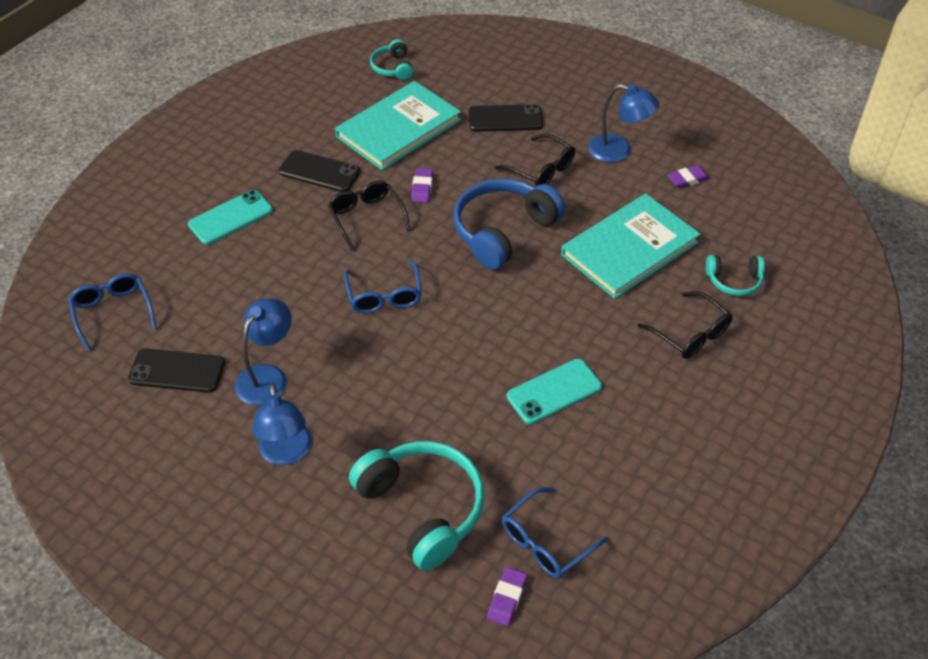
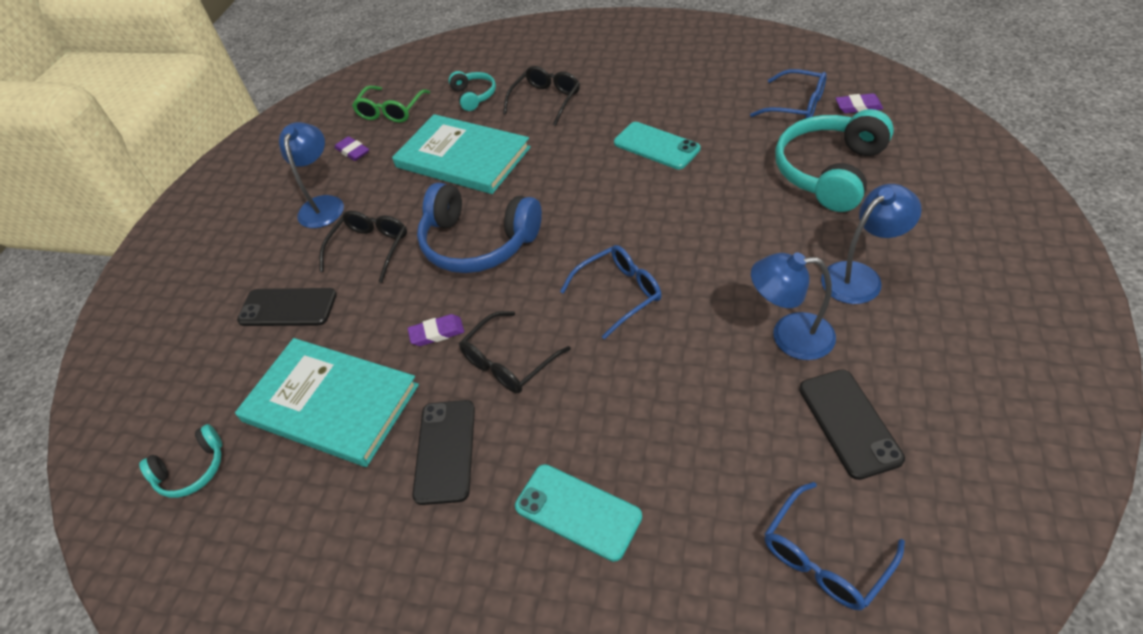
camera: 105 degrees left, 0 degrees up
black phone [468,104,543,132] -> black phone turned 60 degrees counterclockwise [237,288,337,326]
none -> green glasses [352,85,430,123]

